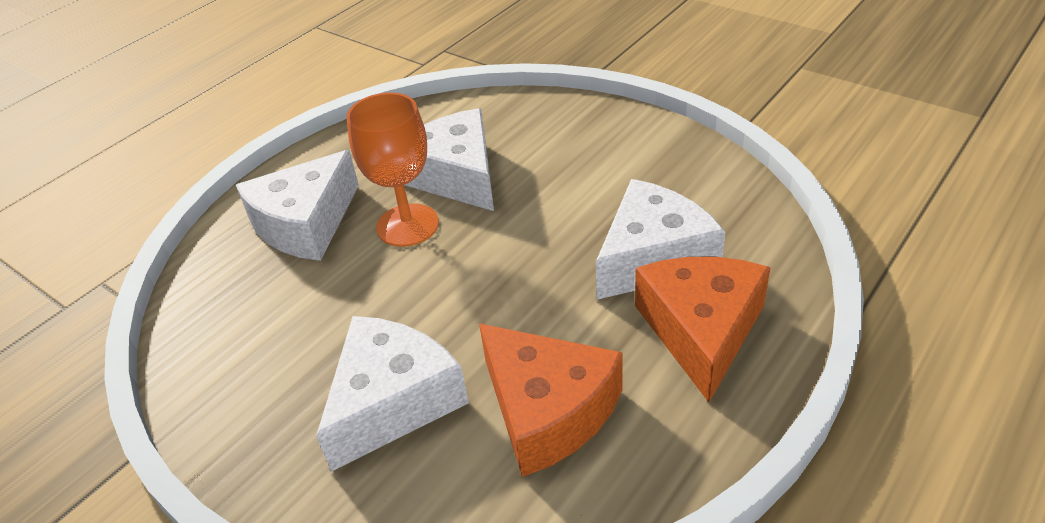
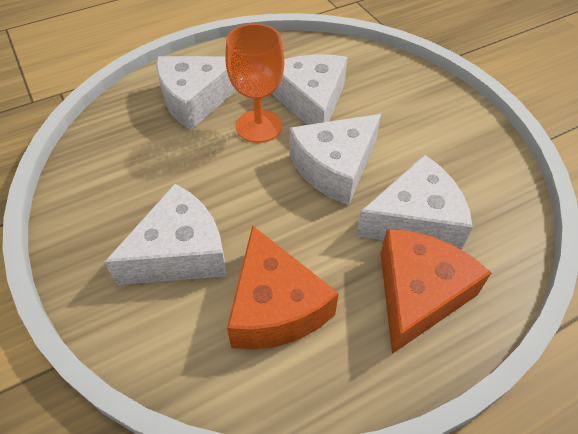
camera: 20 degrees right, 10 degrees up
none -> white cheese [289,114,381,205]

